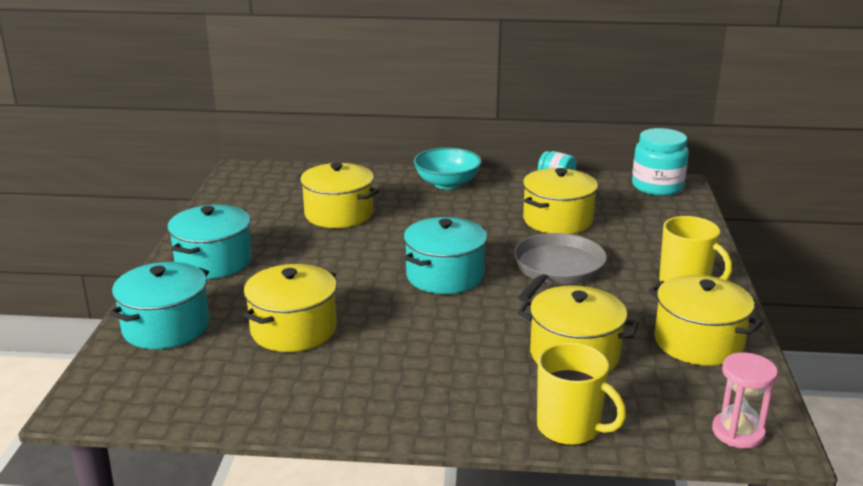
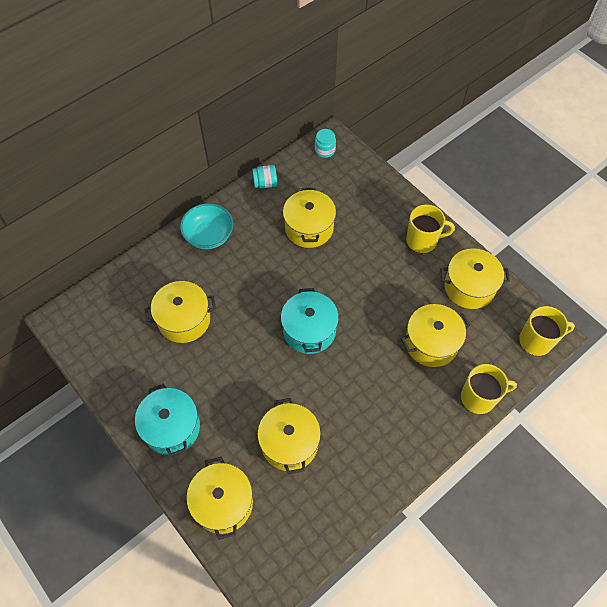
camera: 45 degrees left, 35 degrees up
turquoise pot [109,262,209,349] -> yellow pot [186,457,253,540]
grey pan [514,233,607,301] -> none
turquoise jar [632,128,689,196] -> turquoise jar [315,129,336,158], size x0.57
pink hourglass [712,353,778,448] -> yellow mug [519,306,575,356]

